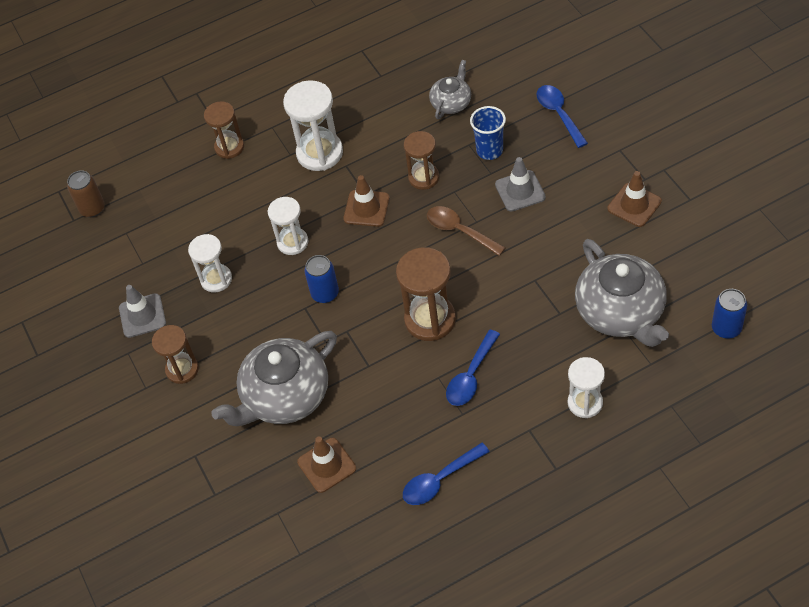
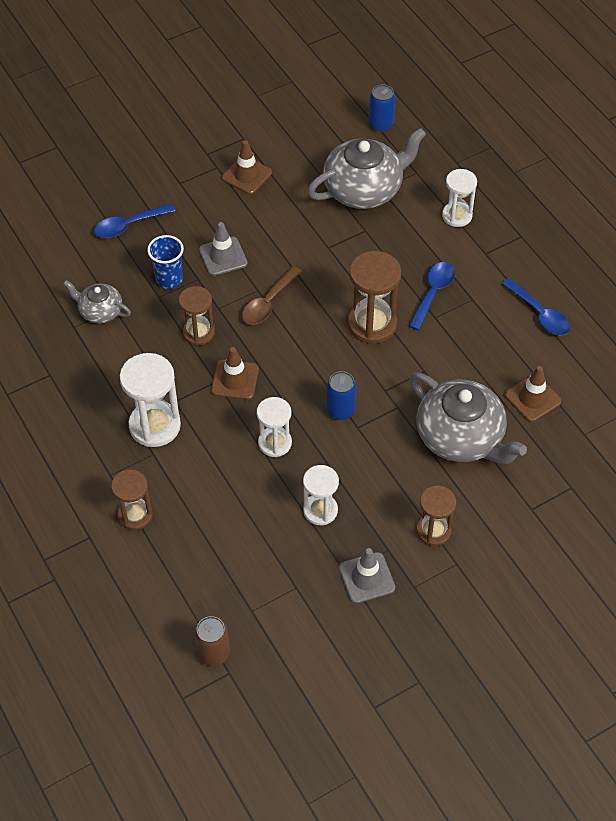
camera: 100 degrees left, 0 degrees up
blue spoon [446,330,500,406] -> blue spoon turned 90 degrees counterclockwise [409,262,455,330]

